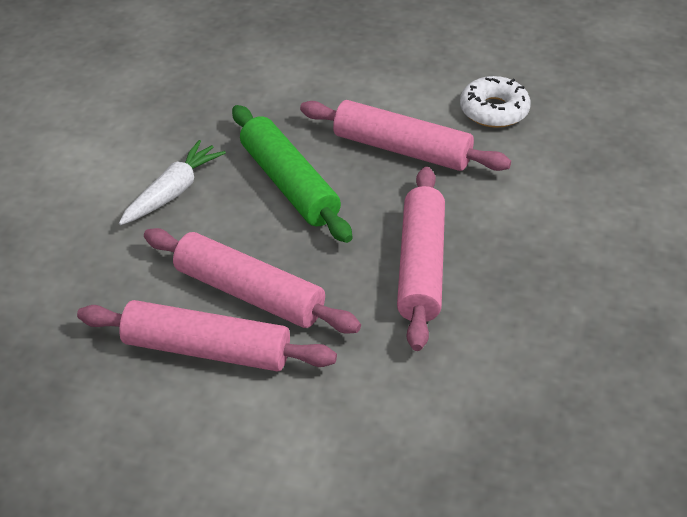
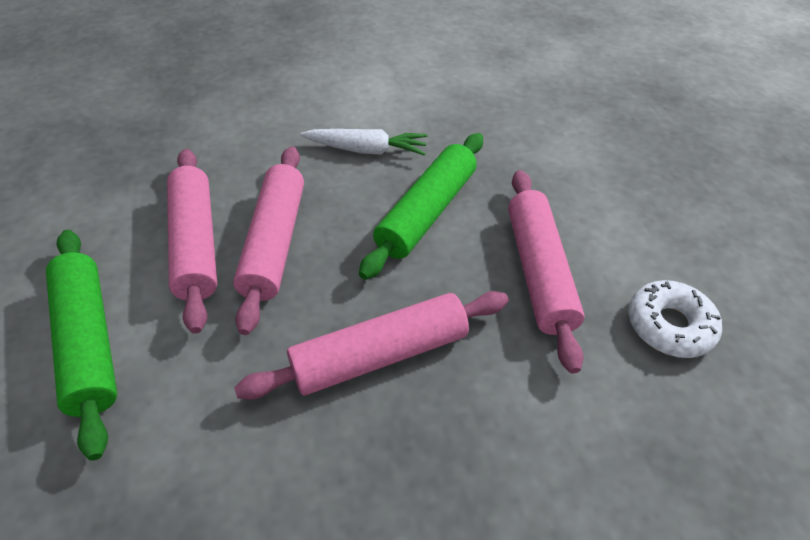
camera: 60 degrees right, 5 degrees up
none -> green rolling pin [46,230,117,461]

